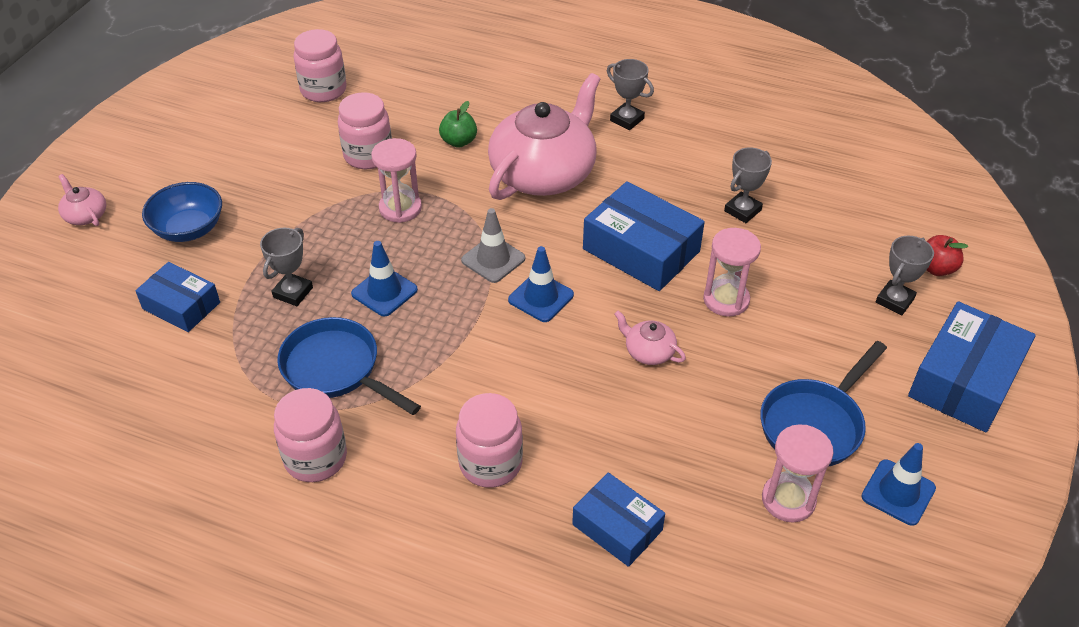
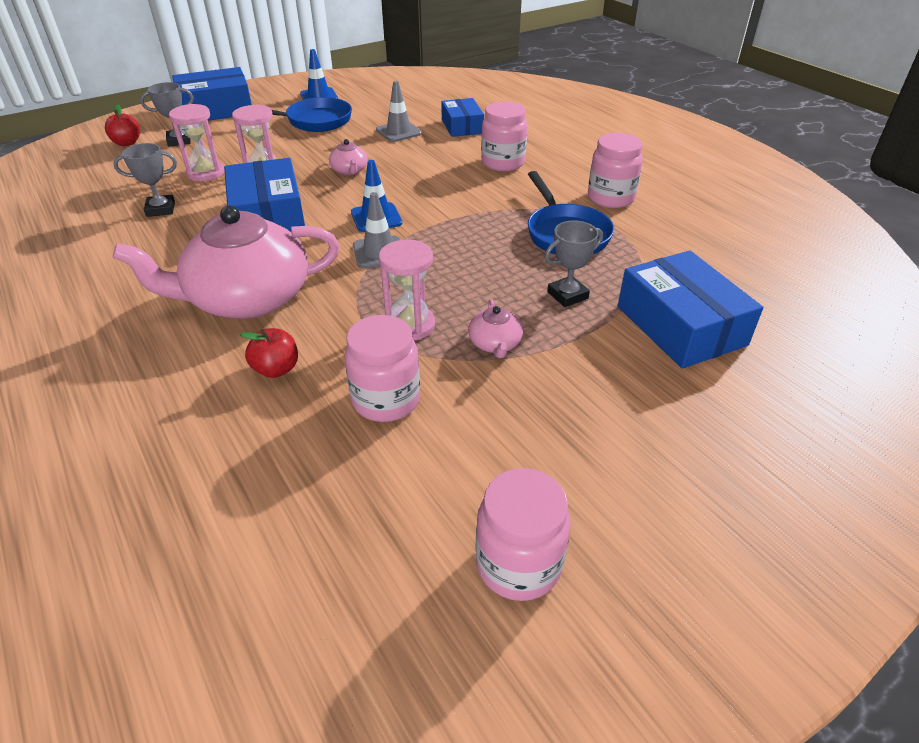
camera: 145 degrees left, 5 degrees down
pink teapot [58,174,106,226] -> pink teapot moved to [468,299,523,358]
blue box [135,262,220,332] -> blue box [618,250,763,369], size x1.61
blue bowl [142,182,222,242] -> none
pink jar [293,29,347,102] -> pink jar moved to [476,468,571,601]
blue traffic cone [351,241,418,316] -> none
green apple [439,101,477,148] -> red apple [240,328,298,378]
grey trophy [607,59,654,130] -> none
pink hourglass [762,424,833,523] -> pink hourglass moved to [169,104,224,181]
none -> grey traffic cone [376,81,422,142]

